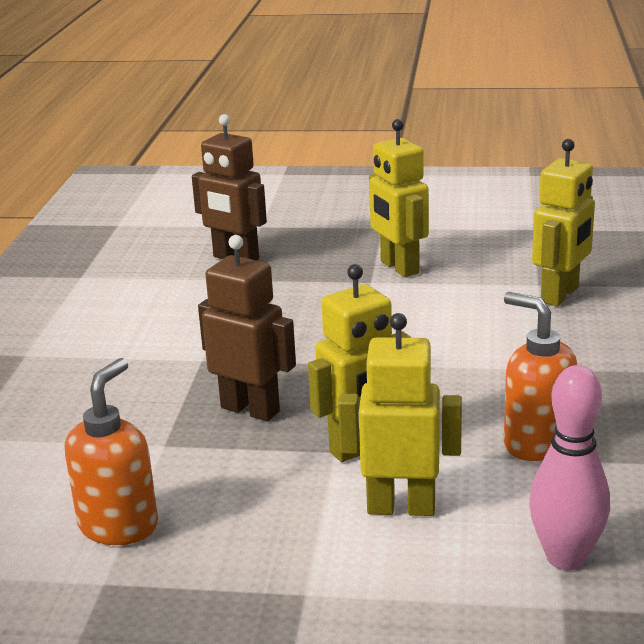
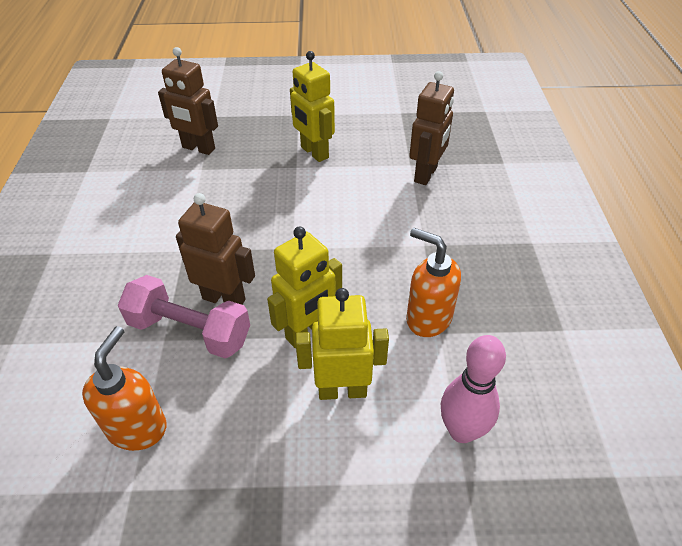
camera: 10 degrees left, 20 degrees up
yellow robot [532,139,595,306] -> brown robot [409,71,454,185]
none -> pink dumbbell [118,275,250,358]

